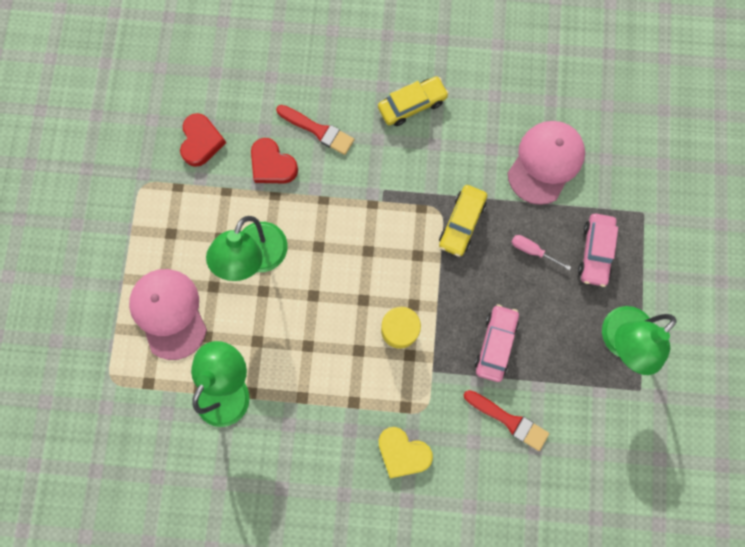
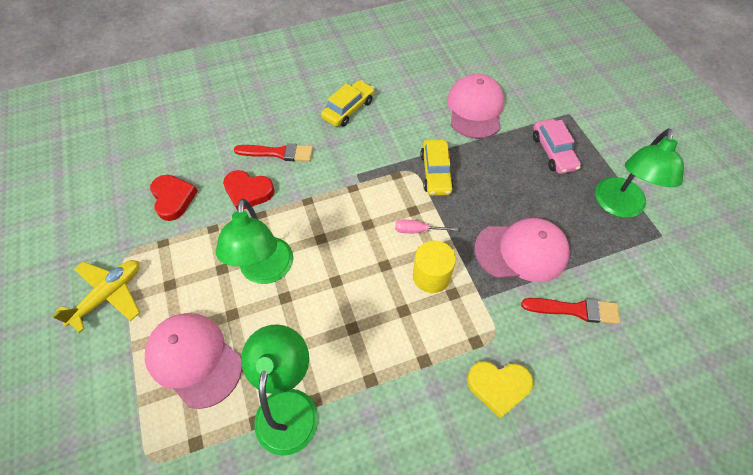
camera: 25 degrees left, 20 degrees down
pink car [475,304,519,382] -> pink cap [475,218,570,282]
pink screwdriver [512,235,571,270] -> pink screwdriver moved to [395,219,459,233]
none -> yellow plane [52,260,140,333]

